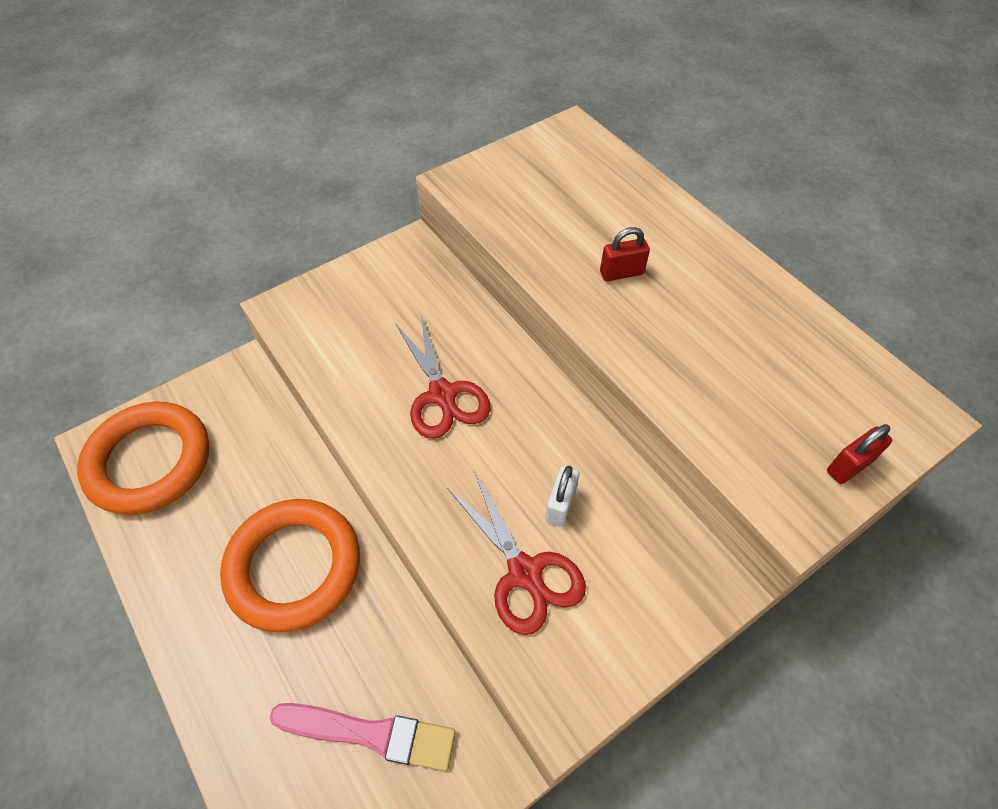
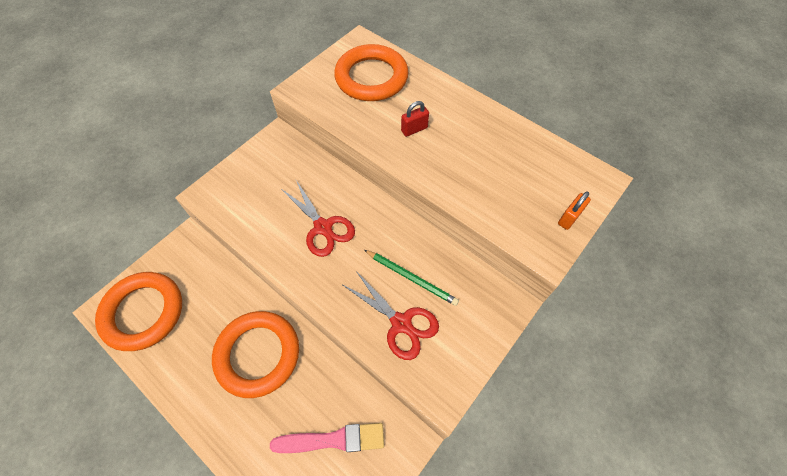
camera: 15 degrees left, 5 degrees up
white padlock [546,466,579,527] -> green pencil [364,250,459,306]
red padlock [827,424,892,484] -> orange padlock [558,192,591,230]
none -> orange ring [334,44,409,101]

